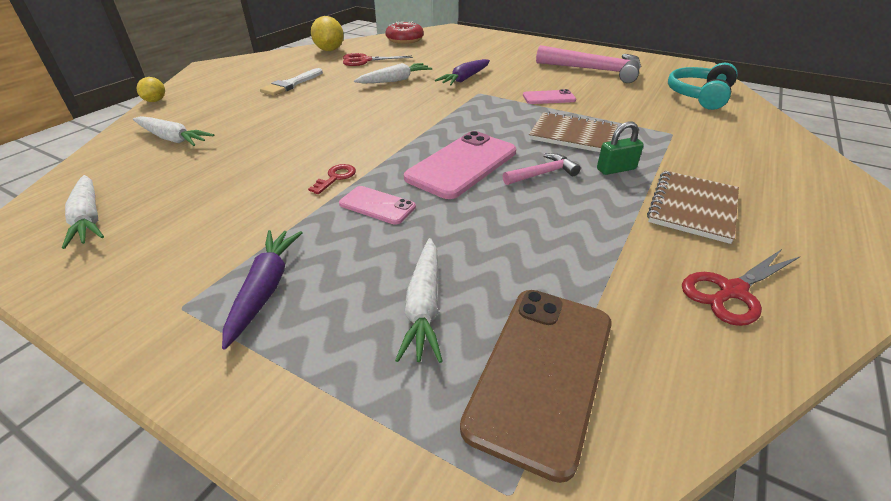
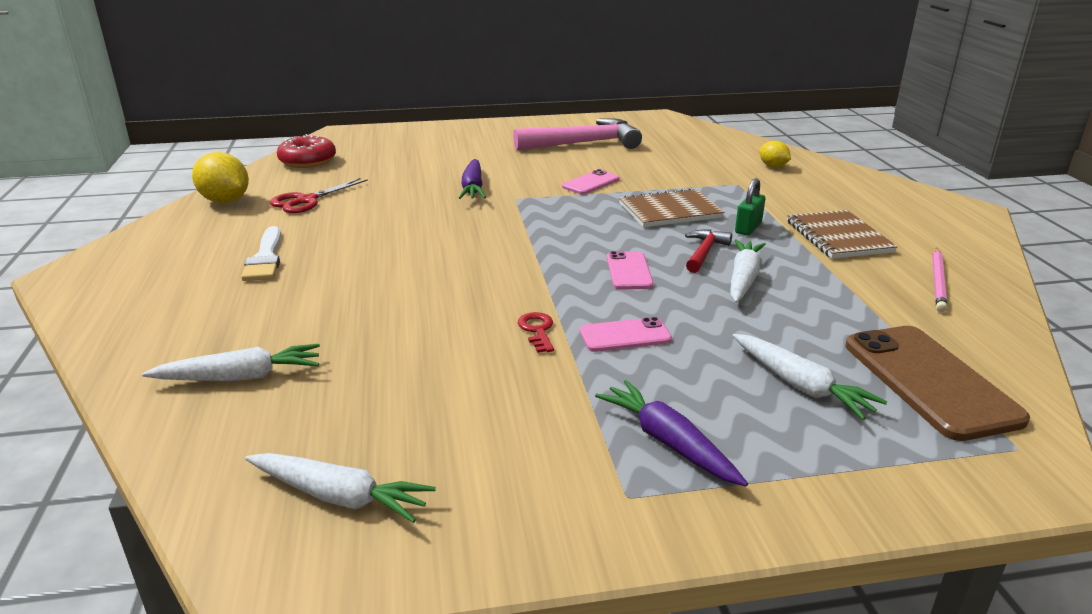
camera: 40 degrees left, 10 degrees down
yellow lemon [136,77,165,102] -> yellow lemon moved to [759,141,791,167]
white carrot [354,63,432,83] -> white carrot moved to [730,239,766,303]
pink phone [404,131,516,199] -> pink phone [607,251,654,289], size x0.54
pink hammer [503,153,581,185] -> red hammer [685,230,732,273]
turquoise headphones [668,63,738,110] -> none
red scissors [682,249,800,326] -> pink pencil [932,248,947,312]

